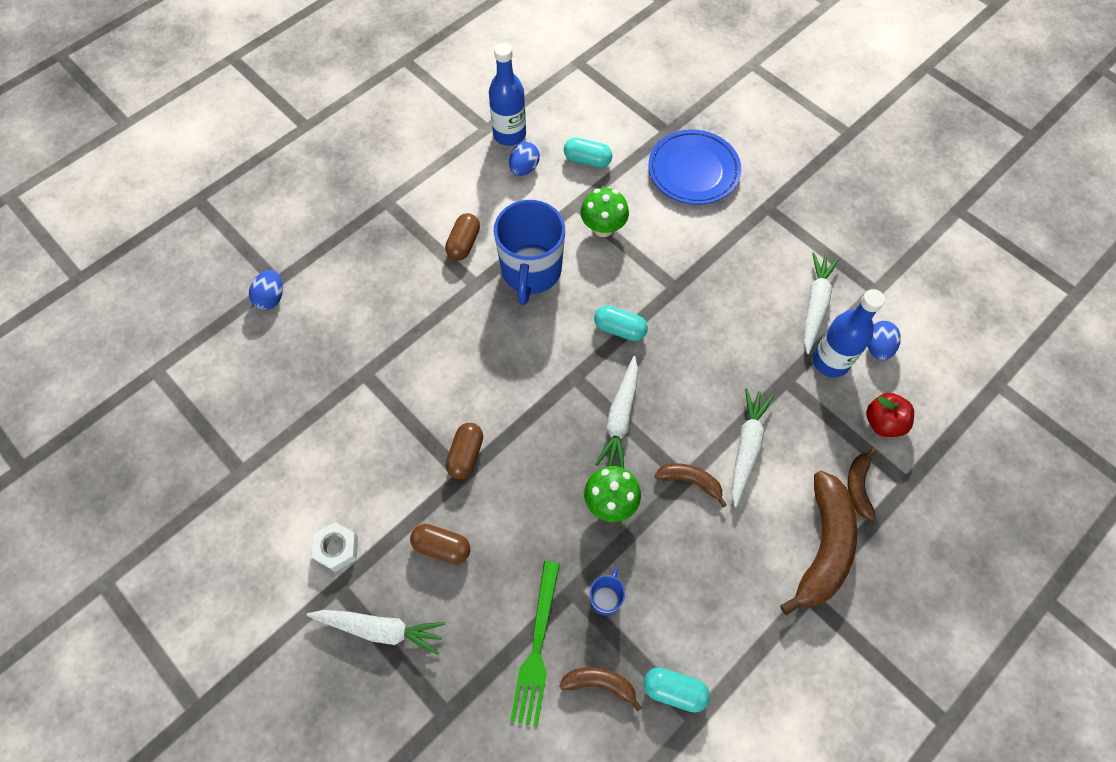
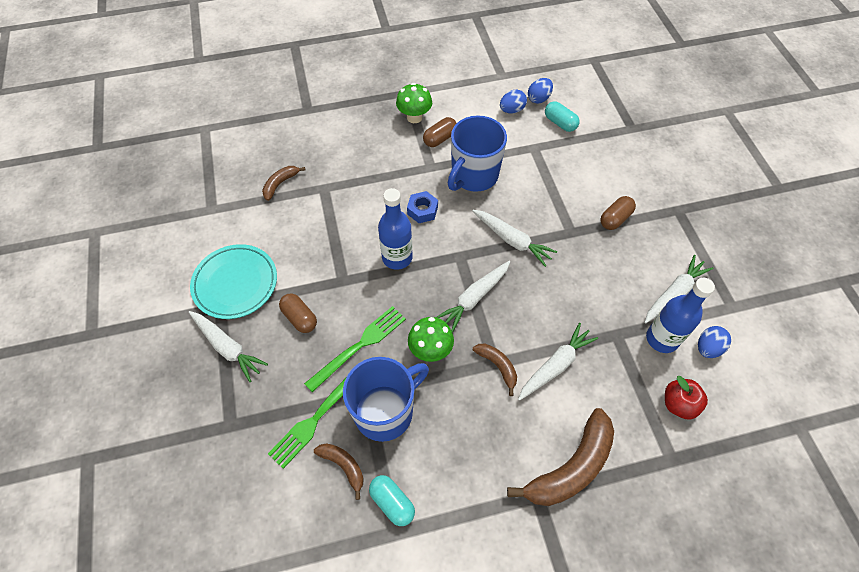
camera: 30 degrees right, 5 degrees down
blue egg [249,270,283,310] -> blue egg moved to [528,78,553,104]
white nut [312,522,358,572] -> turquoise plate [190,244,277,319]
brown capsule [446,423,483,479] -> brown capsule moved to [600,196,636,230]
blue bottle [489,43,526,146] -> blue bottle moved to [378,188,413,270]
green mushroom [581,188,629,237] -> green mushroom moved to [396,83,432,123]
blue mug [590,568,625,615] -> blue mug [343,357,429,442], size x2.32
turquoise capsule [594,305,648,341] -> white carrot [472,210,557,267]
blue plate [648,129,741,205] -> none
brown banana [848,448,877,520] -> brown banana moved to [262,166,305,201]
none -> green fork [304,306,406,392]
none -> blue nut [407,191,438,223]

